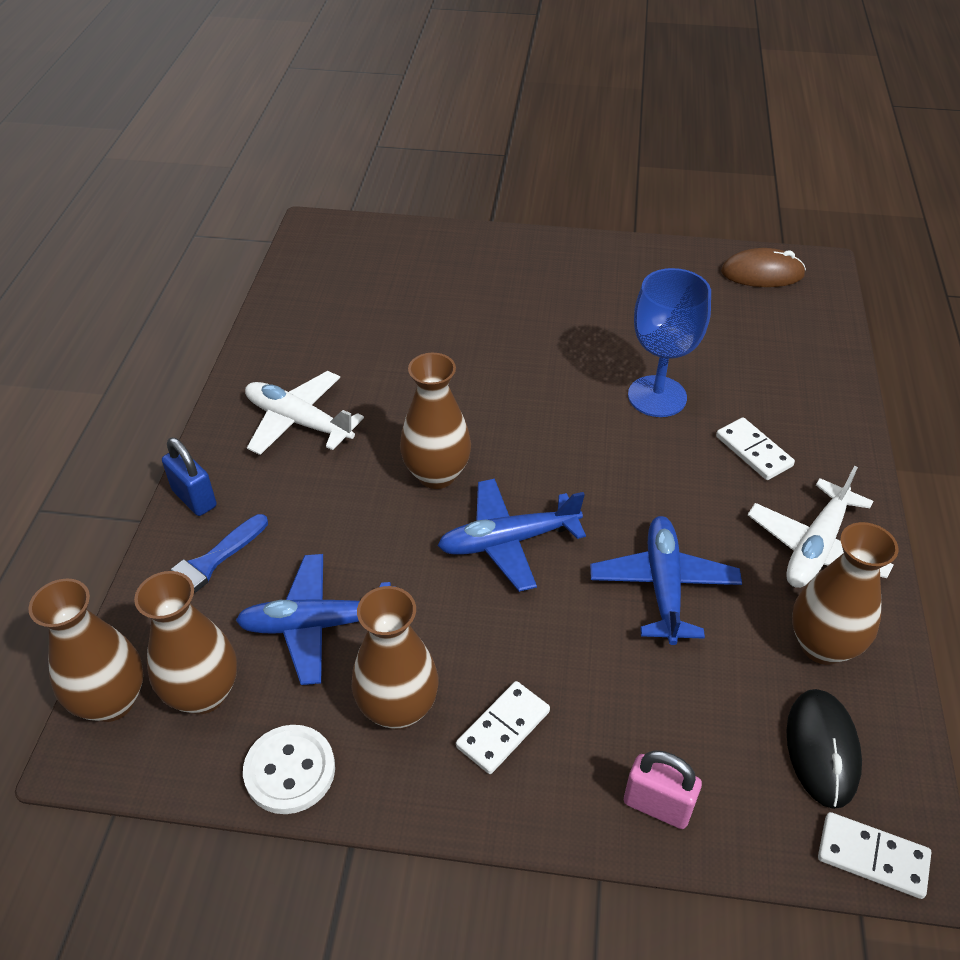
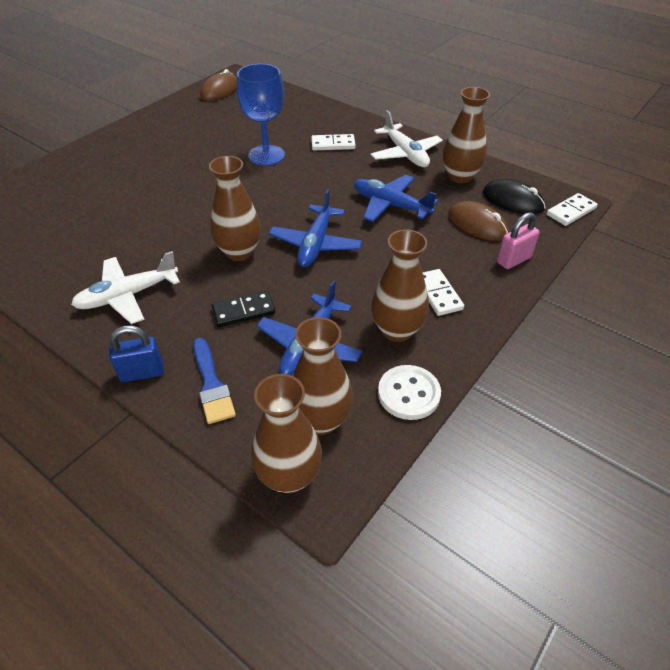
camera: 60 degrees left, 0 degrees up
none -> black domino [211,291,275,327]
none -> brown mouse [448,201,509,241]

